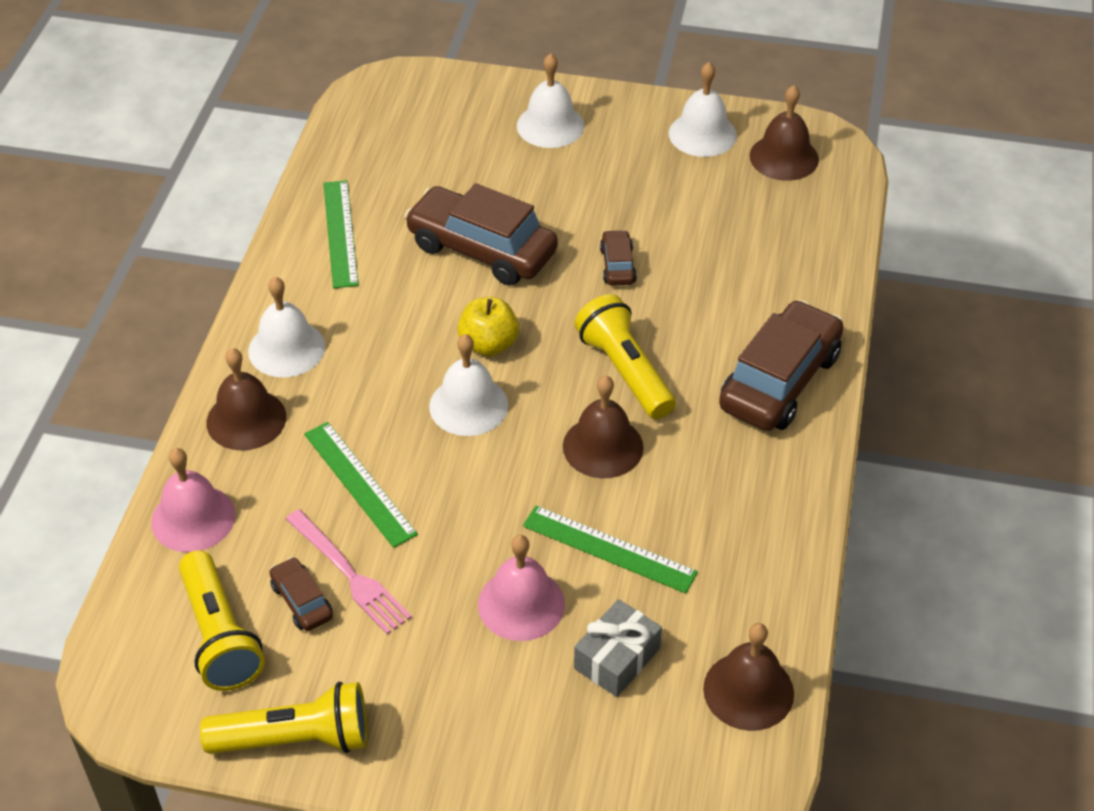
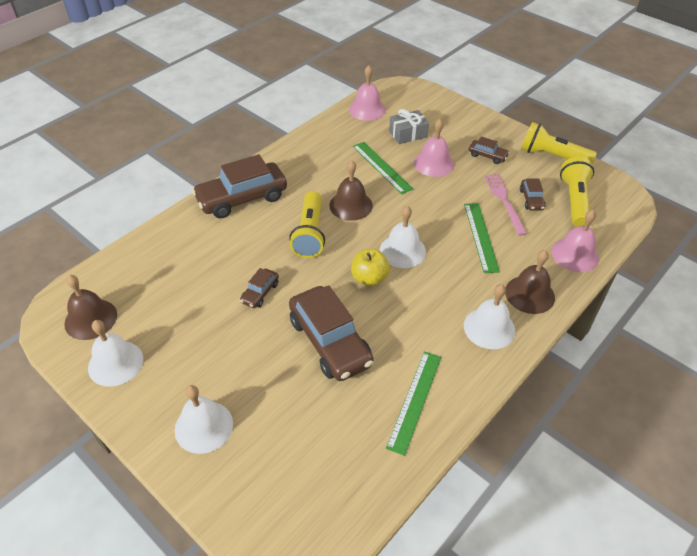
camera: 150 degrees left, 0 degrees up
brown bell [703,623,794,731] -> pink bell [349,65,386,121]
none -> brown car [469,136,510,164]

